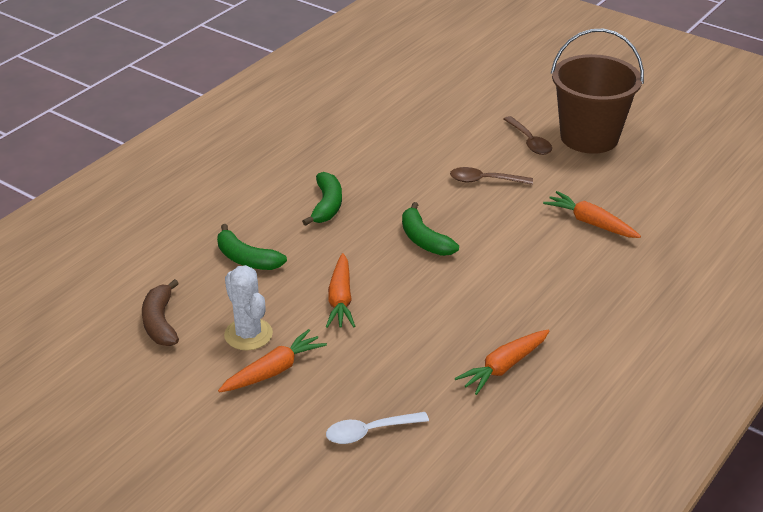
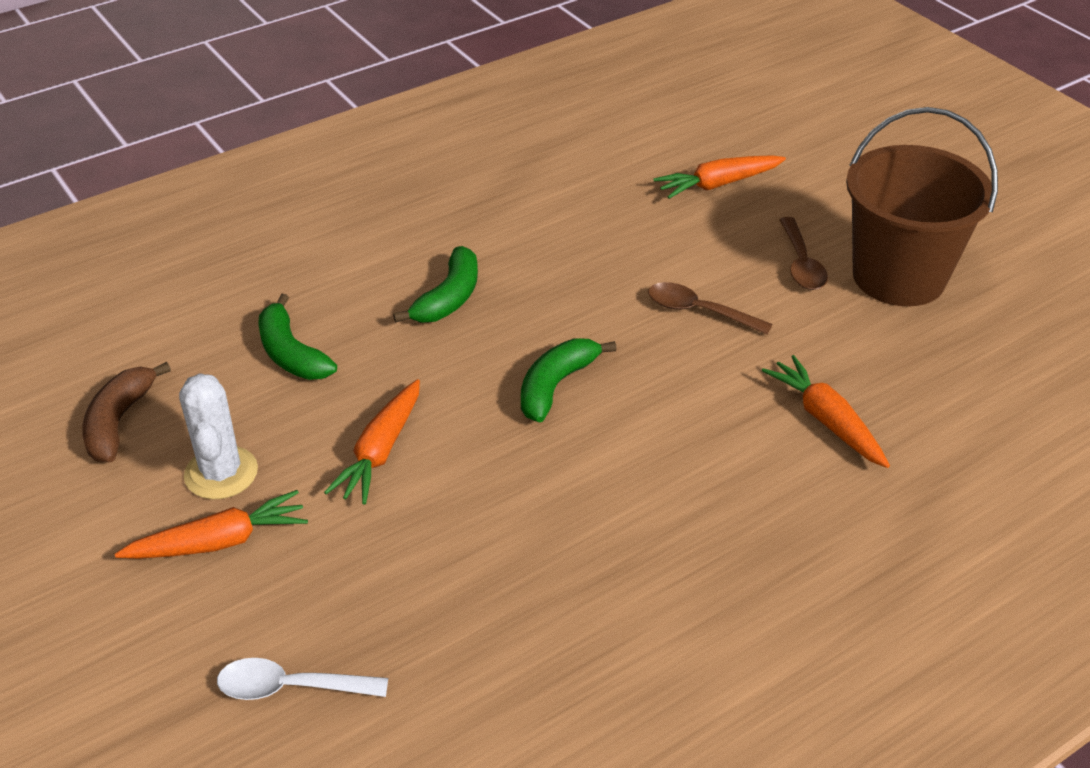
camera: 20 degrees right, 5 degrees up
green banana [402,202,459,256] -> green banana turned 45 degrees clockwise [521,338,617,423]
orange carrot [455,330,549,395] -> orange carrot moved to [653,155,786,199]

